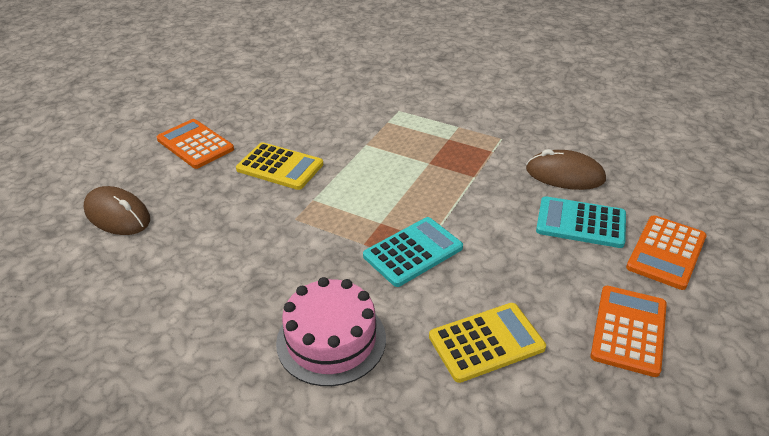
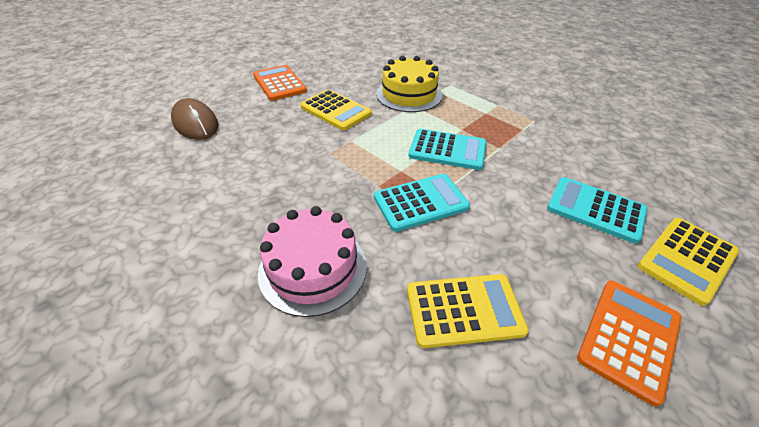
camera: 15 degrees right, 5 degrees up
brown mouse [526,149,606,190] -> none
orange calculator [626,215,707,290] -> yellow calculator [638,218,739,306]
none -> yellow cake [376,56,442,112]
none -> turquoise calculator [409,129,487,170]

